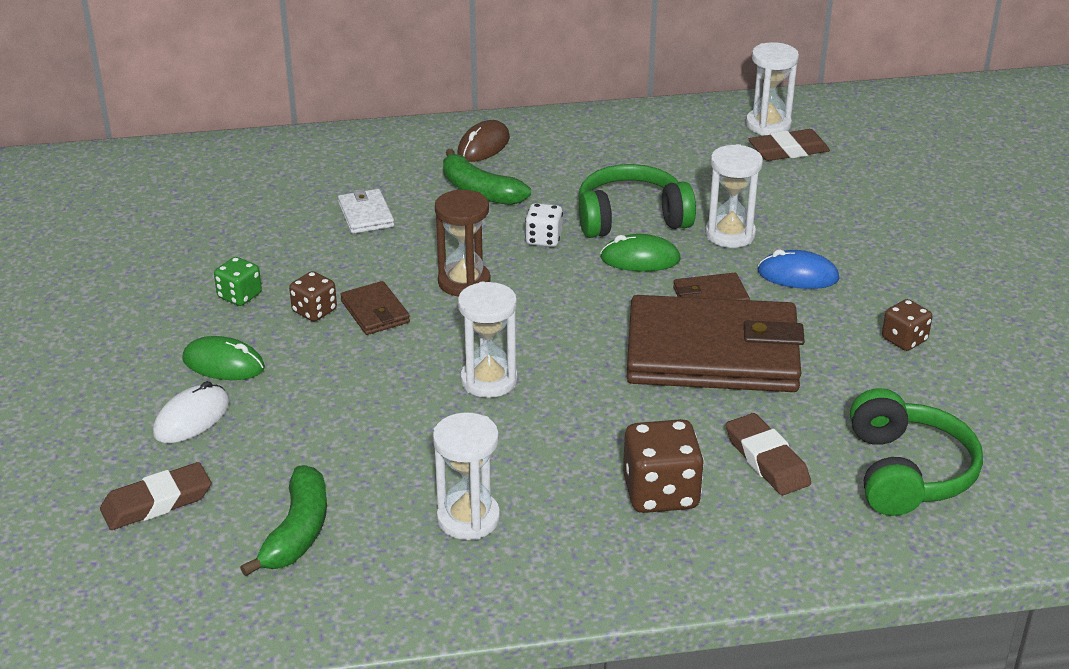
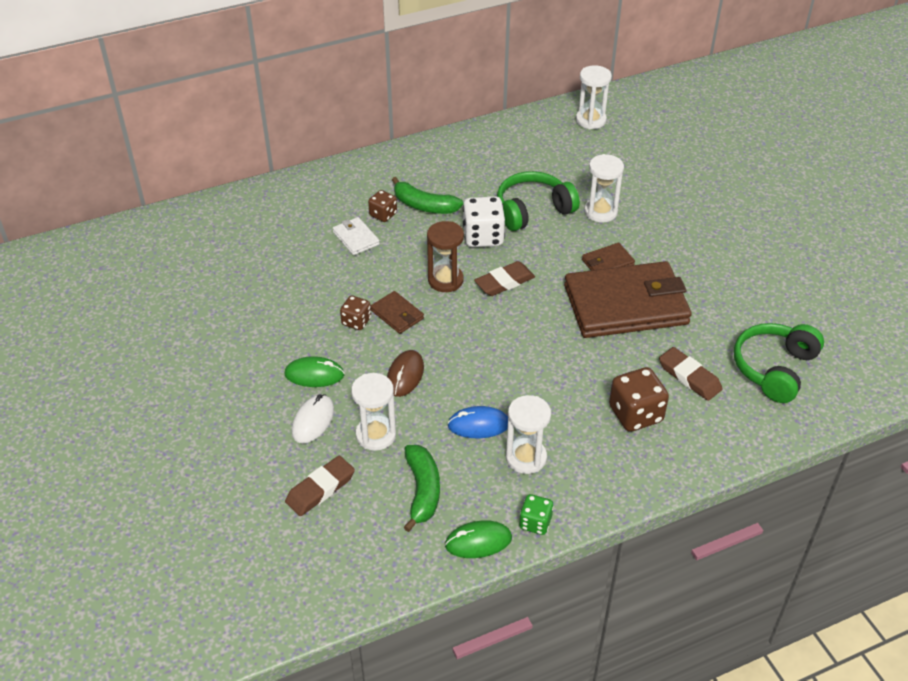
camera: 15 degrees left, 10 degrees up
green dice [214,257,262,306] -> green dice moved to [519,494,554,535]
brown mouse [457,120,510,162] -> brown mouse moved to [387,350,424,397]
white hourglass [458,282,518,398] -> white hourglass moved to [351,373,396,451]
white dice [525,203,563,247] -> white dice [463,196,505,247], size x1.70
green mouse [600,234,681,271] -> green mouse moved to [445,520,512,558]
brown eraser [749,129,830,161] -> brown eraser moved to [474,261,535,296]
blue mouse [758,249,839,289] -> blue mouse moved to [447,406,508,438]
green headphones [850,388,983,516] -> green headphones turned 135 degrees counterclockwise [734,323,824,403]
brown dice [882,299,932,351] -> brown dice moved to [368,190,397,222]

